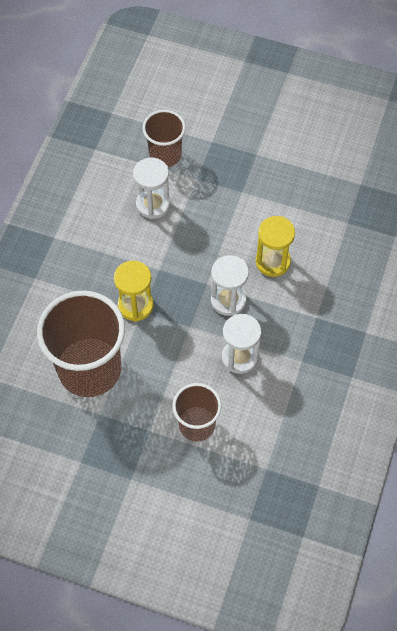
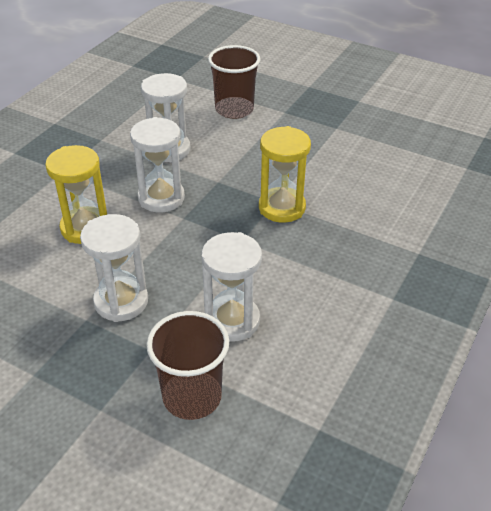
camera: 170 degrees left, 20 degrees down
brown cup [37,291,125,397] -> none
none -> white hourglass [80,214,148,322]

